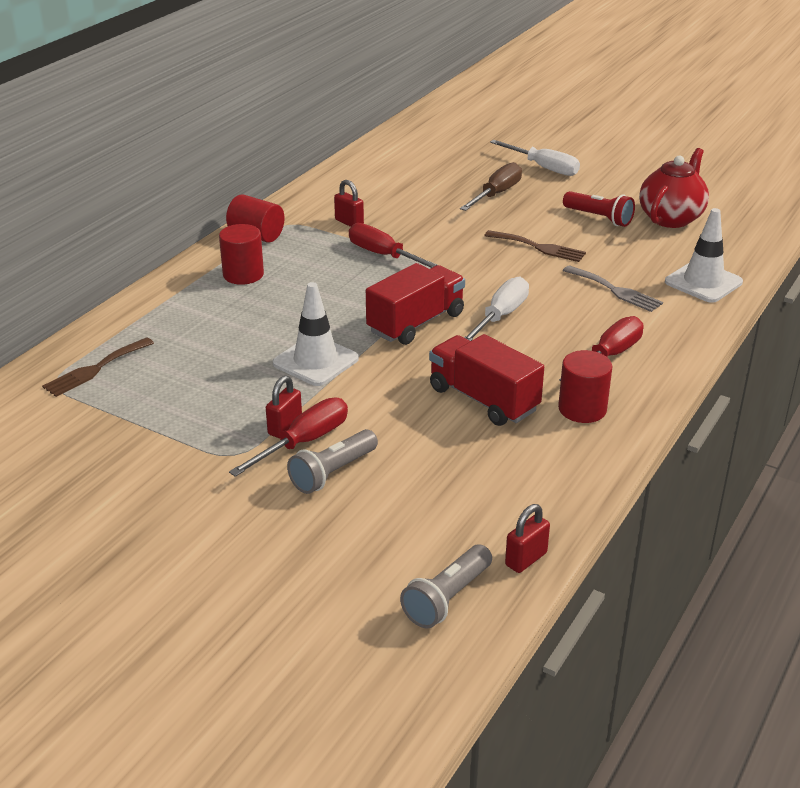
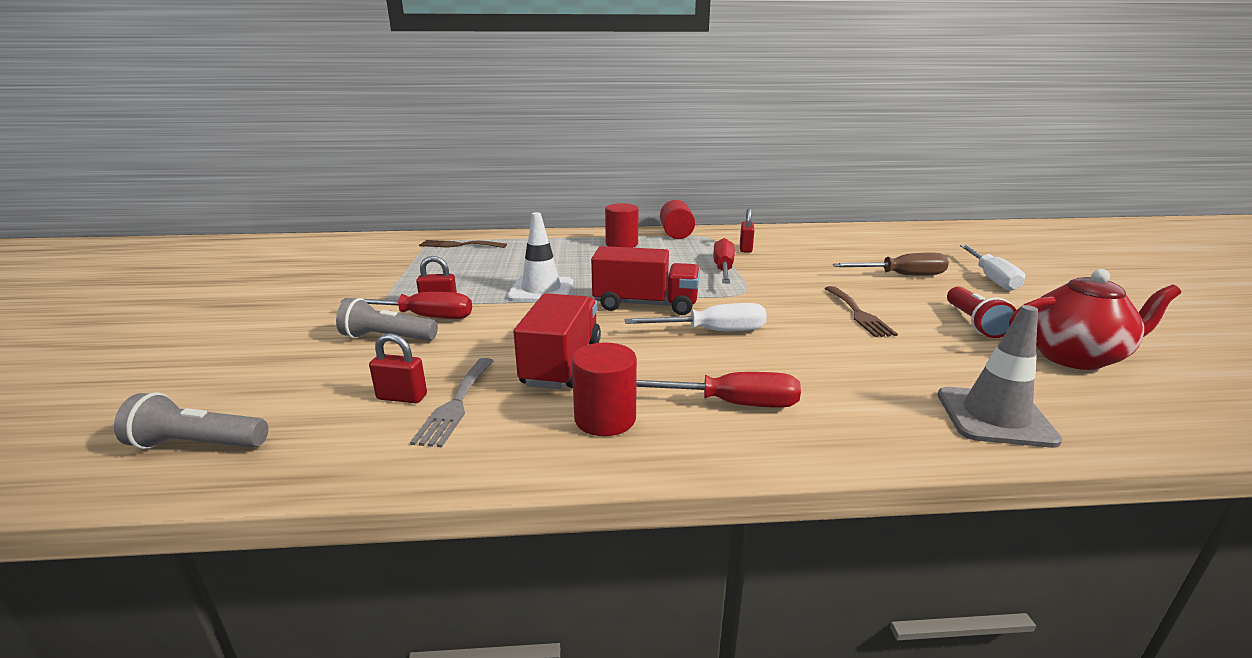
camera: 55 degrees right, 10 degrees down
red padlock [505,504,550,573] -> red padlock moved to [369,333,427,403]
grey fork [563,265,663,312] -> grey fork moved to [410,358,493,447]
white traffic cone [665,208,743,303] -> grey traffic cone [937,305,1063,448]

